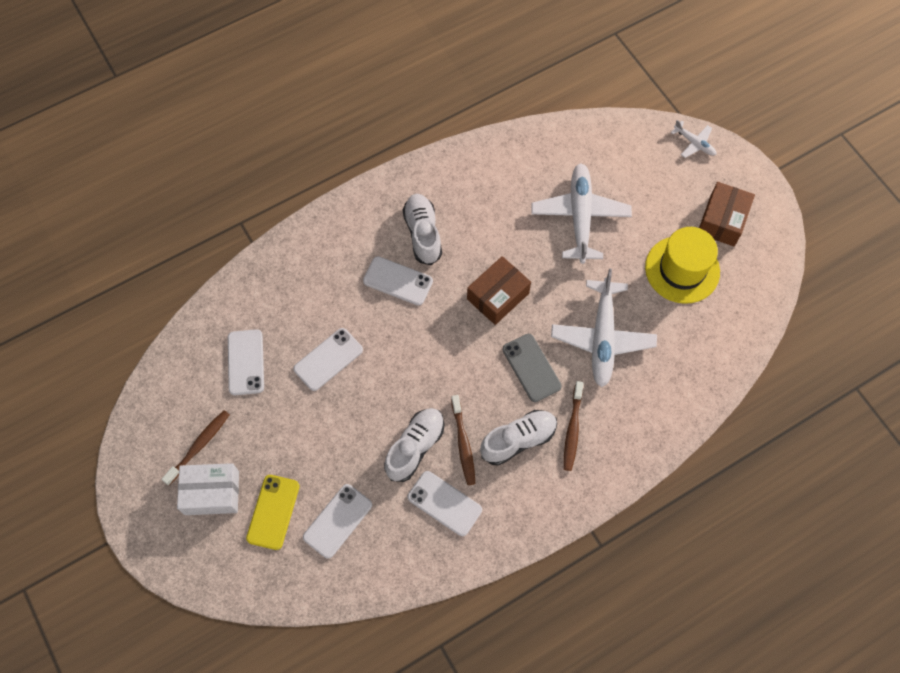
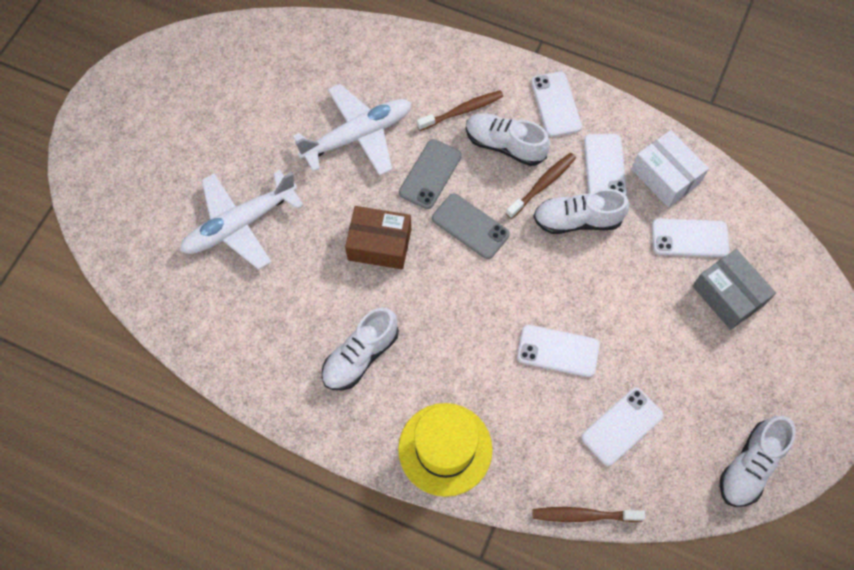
camera: 125 degrees left, 0 degrees up
brown toothbrush [161,410,230,486] -> brown toothbrush moved to [533,507,645,522]
white box [177,463,239,515] -> white box moved to [631,130,709,207]
yellow phone [246,475,300,550] -> grey box [693,249,776,330]
white phone [363,256,433,306] -> white phone moved to [531,72,582,137]
yellow hat [645,227,720,304] -> yellow hat moved to [398,403,493,497]
white plane [671,120,716,158] -> none
brown box [699,182,755,247] -> none
none -> grey phone [432,193,510,259]
none -> white shoe [720,416,796,507]

